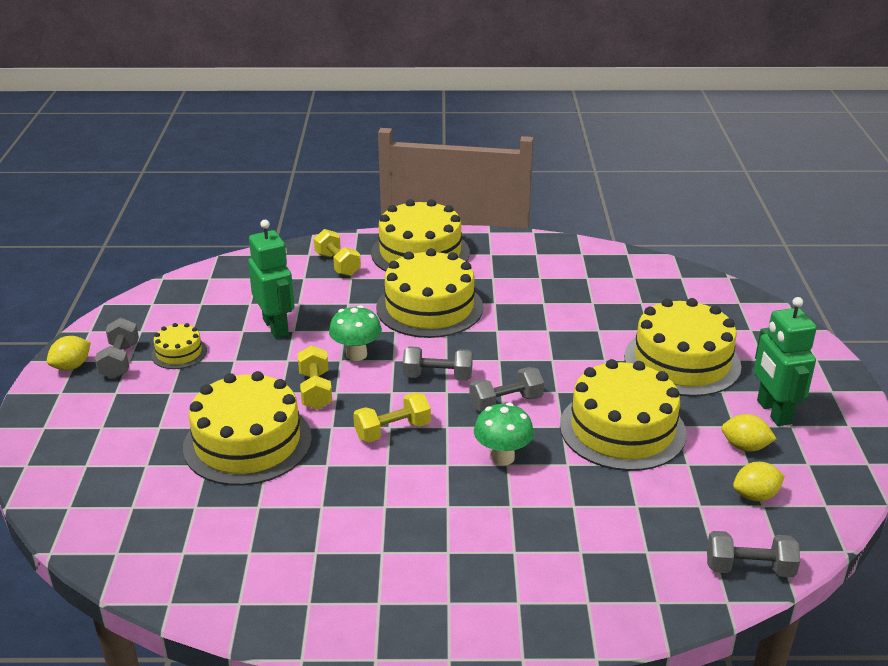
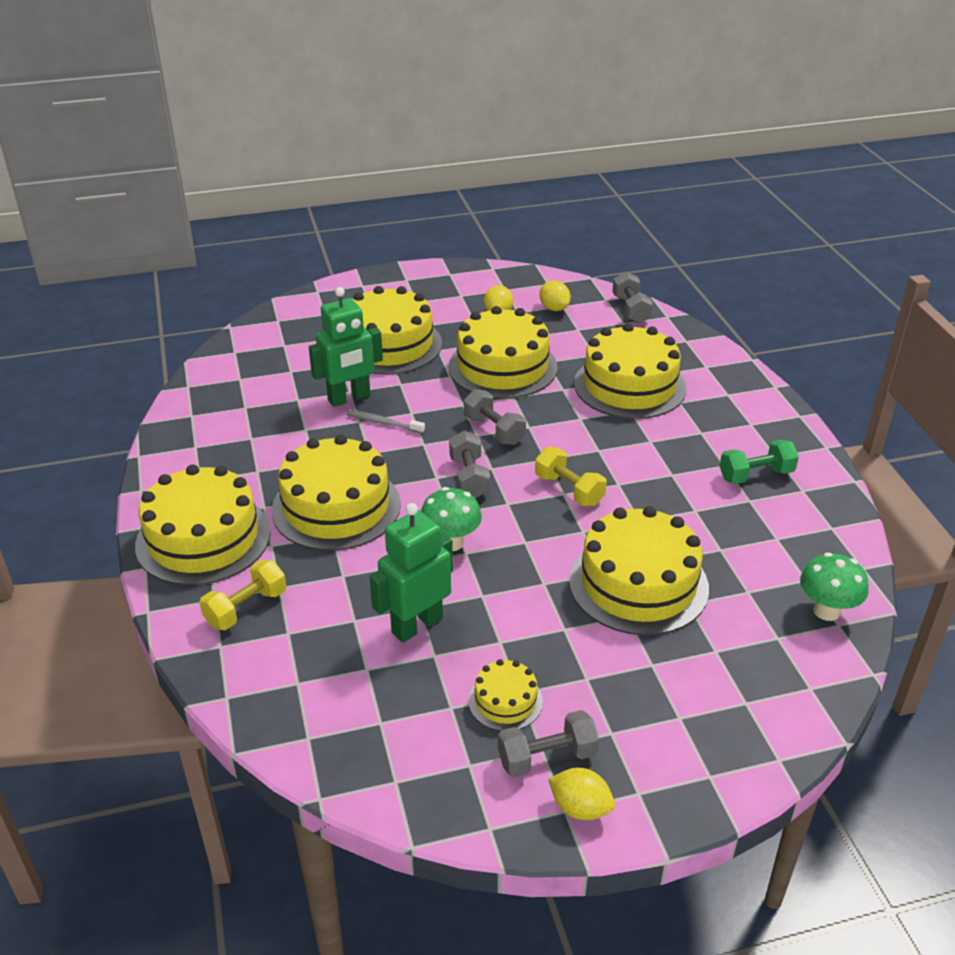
camera: 105 degrees left, 5 degrees up
yellow dumbbell [298,345,332,410] -> none
green mushroom [474,403,534,466] -> green mushroom moved to [800,552,868,621]
green robot [754,297,817,426] -> green robot moved to [309,287,383,407]
none -> grey toothbrush [347,410,425,434]
none -> yellow cake [574,323,686,419]
none -> green dumbbell [720,440,799,484]

